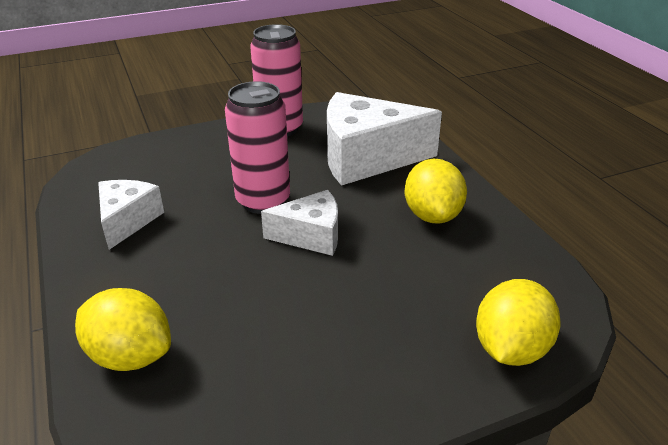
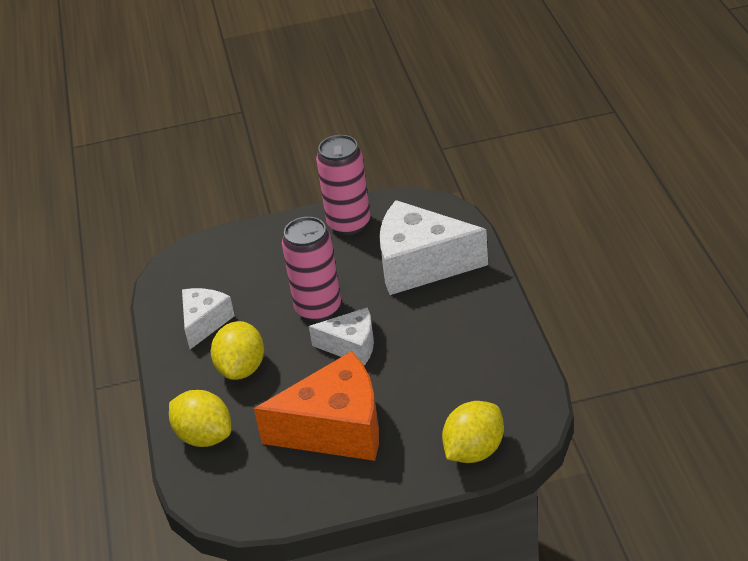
camera: 15 degrees right, 5 degrees up
yellow lemon [404,159,467,224] -> yellow lemon moved to [211,321,264,380]
none -> orange cheese [254,351,379,461]

